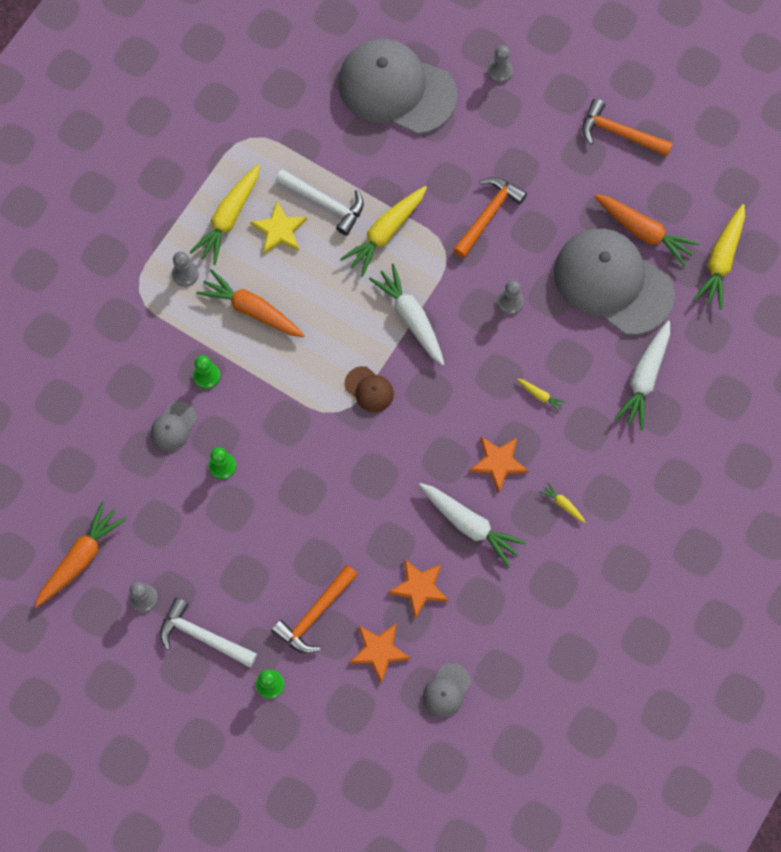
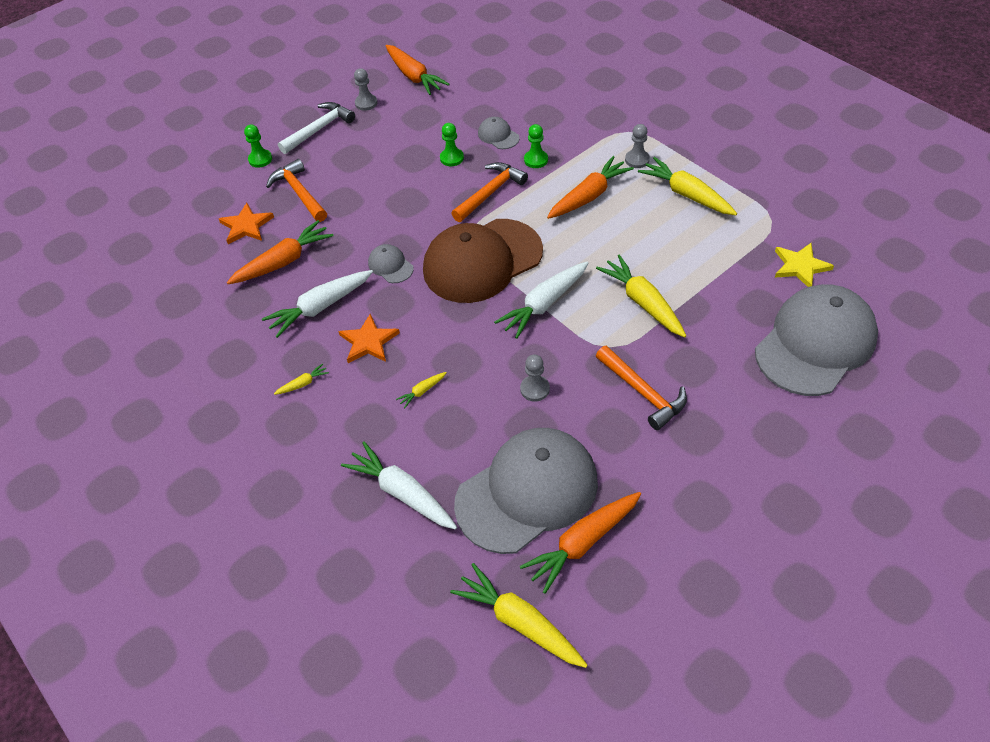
camera: 110 degrees right, 20 degrees down
yellow star [250,201,307,254] -> yellow star moved to [775,243,834,287]
white hammer [276,169,364,236] -> none
brown cap [345,366,394,412] -> brown cap [423,219,543,303], size x2.43
white carrot [369,264,444,366] -> white carrot turned 150 degrees clockwise [494,262,588,339]
orange star [388,559,449,619] -> orange carrot [227,220,334,284]
grey cap [423,663,471,717] -> grey cap moved to [368,244,414,283]
grey pawn [487,45,513,83] -> none
orange hammer [582,99,673,156] -> orange hammer moved to [451,162,528,222]

